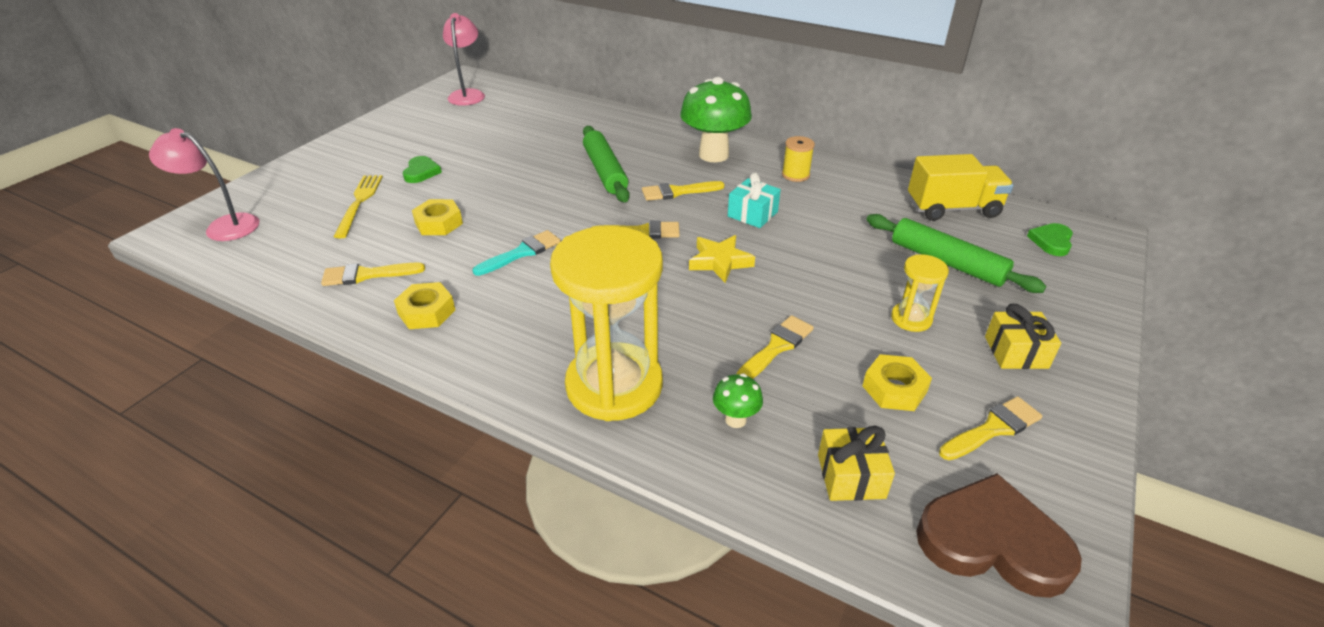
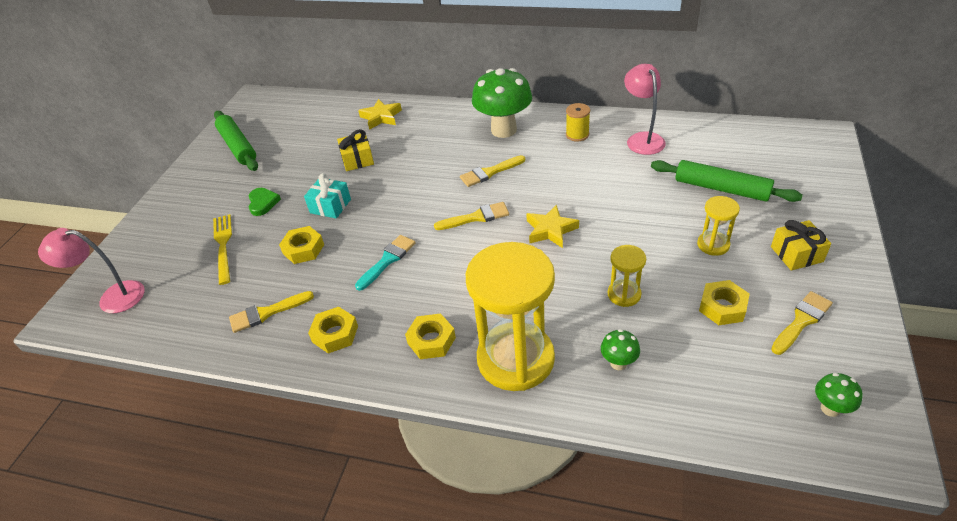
camera: 10 degrees left, 5 degrees up
pink lamp [443,13,485,106] -> pink lamp moved to [624,64,666,155]
green rolling pin [583,126,630,202] -> green rolling pin moved to [214,111,258,171]
turquoise gift [728,172,781,228] -> turquoise gift moved to [304,173,351,219]
yellow brush [736,315,814,379] -> yellow hourglass [608,245,646,307]
yellow gift [818,426,895,501] -> yellow gift moved to [337,129,374,171]
yellow truck [908,154,1014,221] -> none
brown heart [916,473,1082,598] -> green mushroom [815,373,863,417]
green heart [1027,223,1073,256] -> none
none -> yellow star [358,99,402,130]
none -> yellow nut [405,313,456,359]

